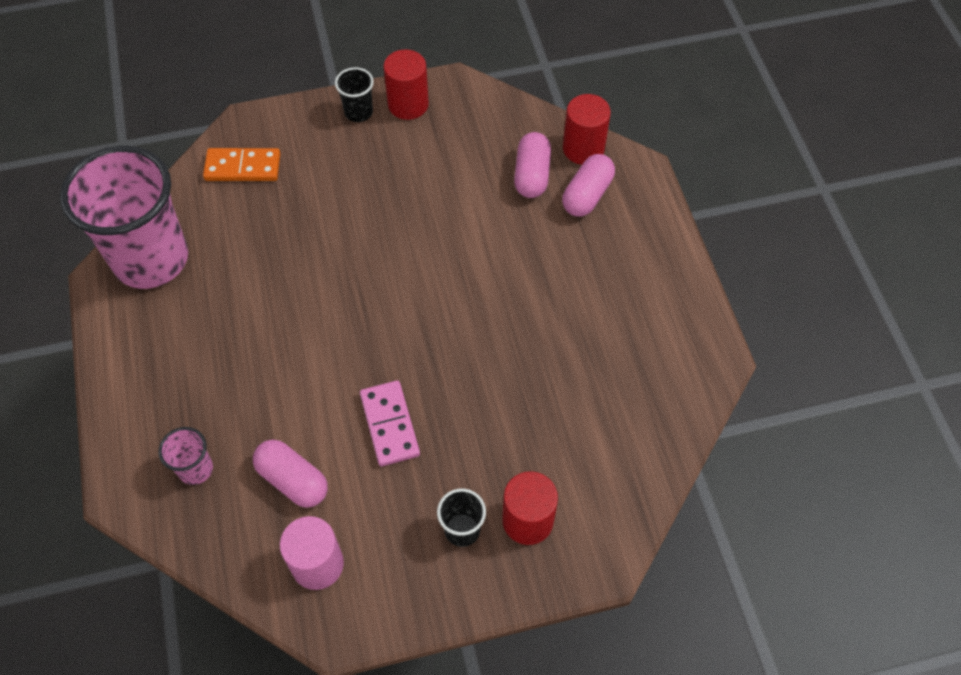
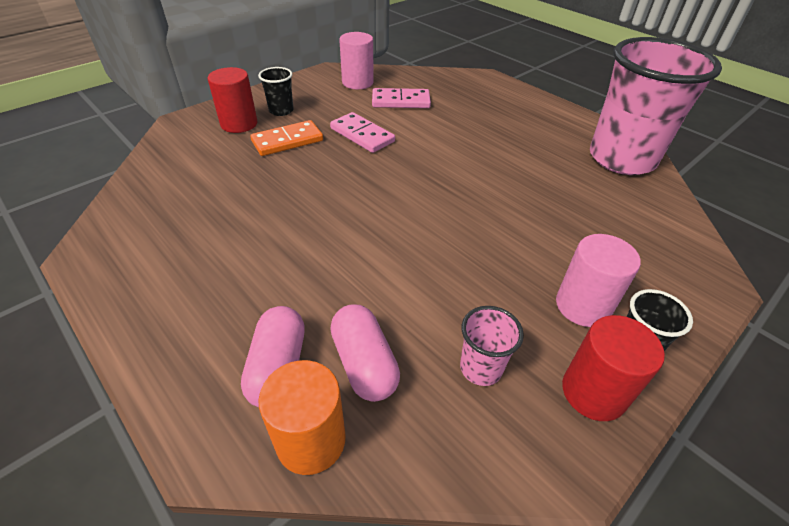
camera: 150 degrees right, 15 degrees down
pink cup [158,427,213,485] -> pink cup moved to [460,306,524,386]
orange domino [203,148,281,181] -> orange domino moved to [250,120,323,156]
pink capsule [253,440,328,508] -> pink domino [372,88,431,108]
red cylinder [563,94,611,165] -> orange cylinder [258,360,346,475]
none -> pink cylinder [556,234,641,327]

